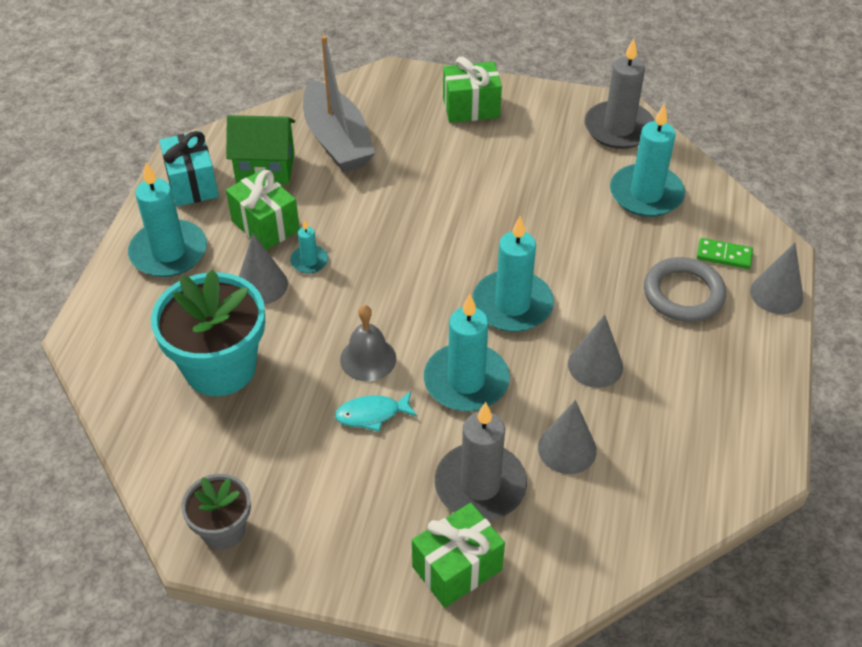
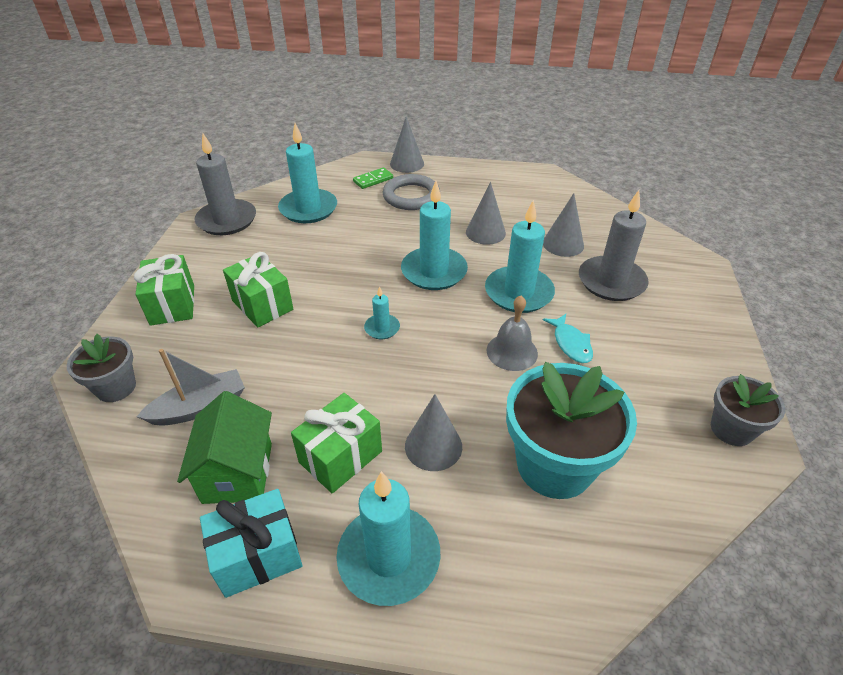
camera: 95 degrees left, 5 degrees down
turquoise candle [290,220,328,274] -> turquoise candle moved to [364,286,400,339]
grey boat [303,35,375,173] -> grey boat [137,349,245,426], size x0.66
green gift [412,503,505,608] -> green gift moved to [223,252,293,328]
green domino [697,238,753,269] -> green domino turned 45 degrees clockwise [353,167,393,189]
none -> grey flower pot [67,334,136,402]

